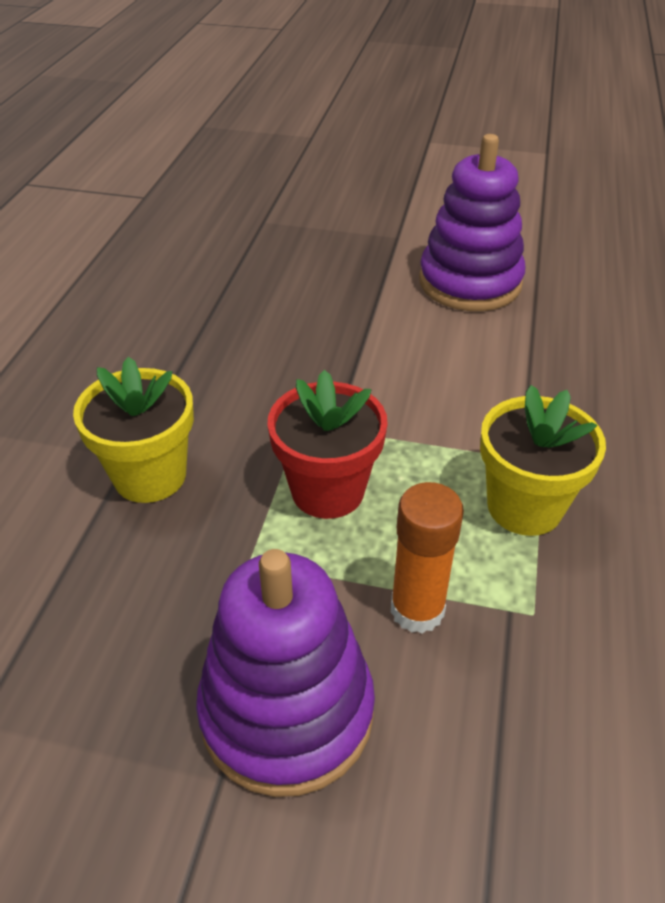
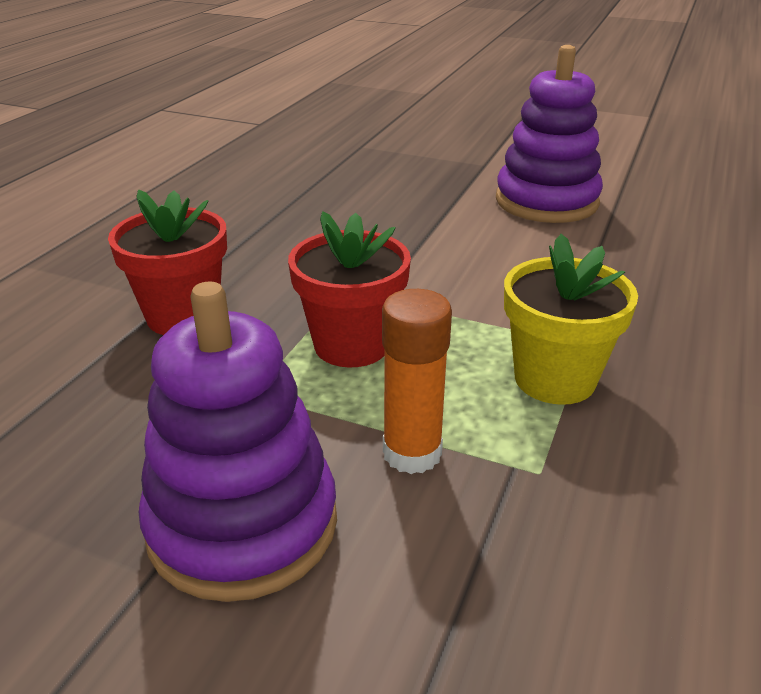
camera: 10 degrees right, 10 degrees down
yellow flower pot [73,357,194,503] -> red flower pot [108,190,227,335]

